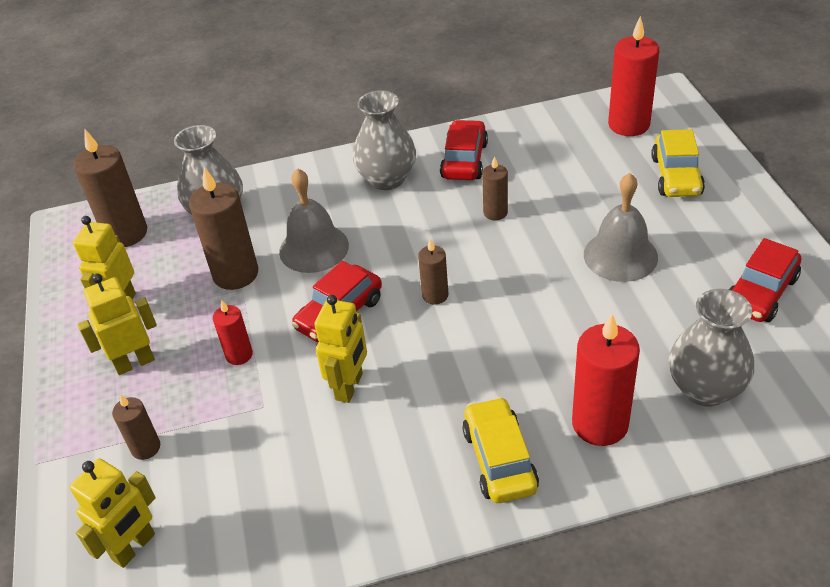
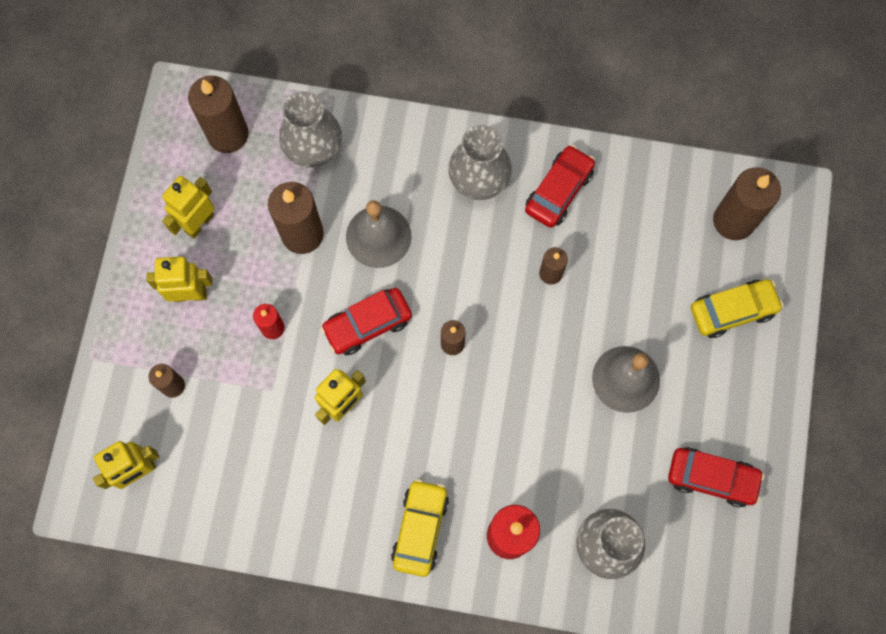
camera: 20 degrees right, 30 degrees up
red candle [608,16,659,136] -> brown candle [713,167,781,240]
yellow car [651,129,705,197] -> yellow car turned 135 degrees counterclockwise [691,279,784,338]
red car [729,238,801,322] -> red car turned 135 degrees counterclockwise [668,447,764,507]

